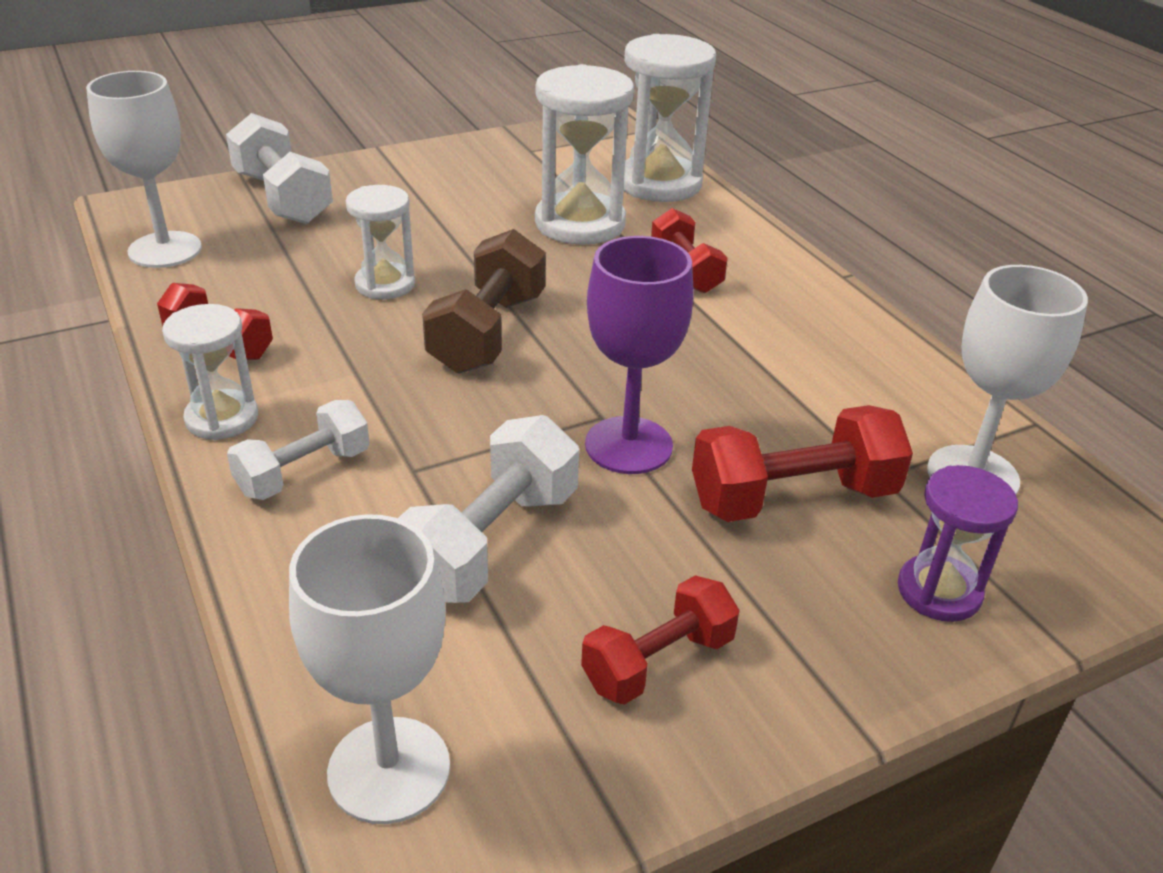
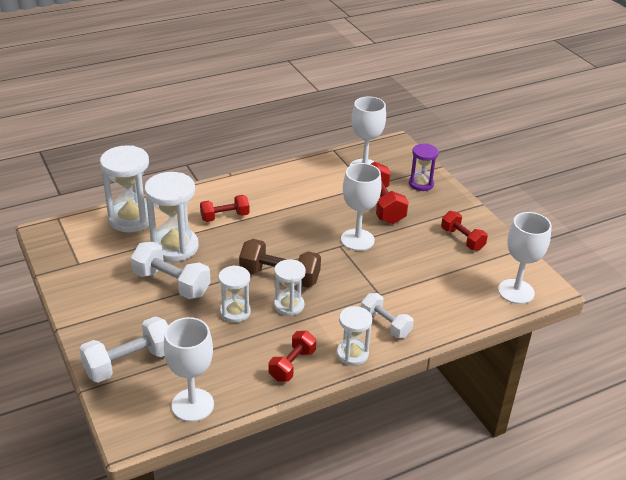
camera: 90 degrees left, 0 degrees up
white dumbbell [398,415,579,603] -> white dumbbell moved to [130,242,211,299]
purple goblet [585,236,694,474] -> white goblet [341,163,382,251]
none -> white hourglass [274,259,306,316]

